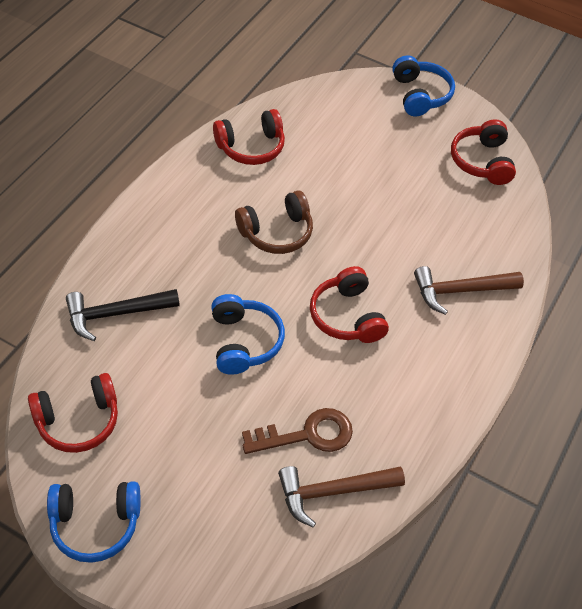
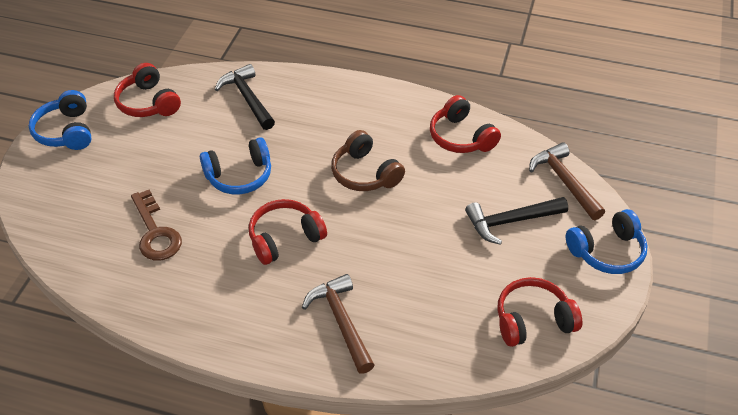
camera: 80 degrees right, 5 degrees down
brown hammer [278,466,405,527] -> brown hammer moved to [529,142,605,220]
none -> black hammer [465,197,568,245]

